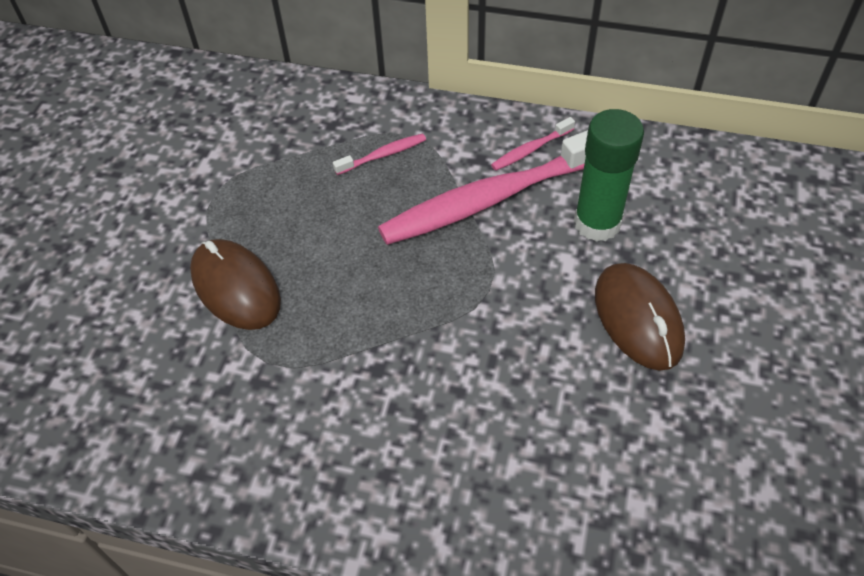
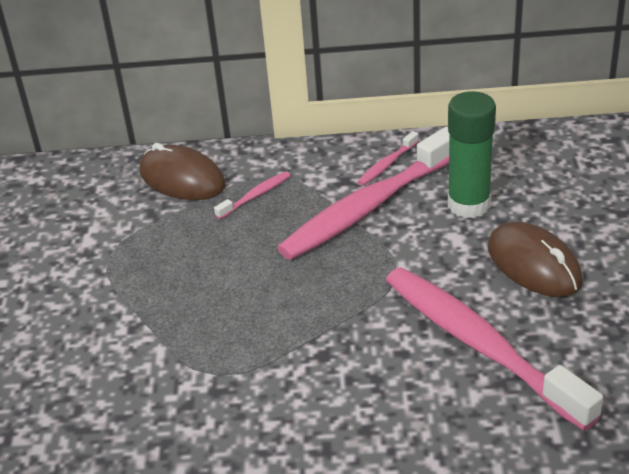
camera: 15 degrees left, 15 degrees down
brown mouse [190,239,281,330] -> brown mouse moved to [139,143,226,200]
none -> pink toothbrush [386,267,603,431]

